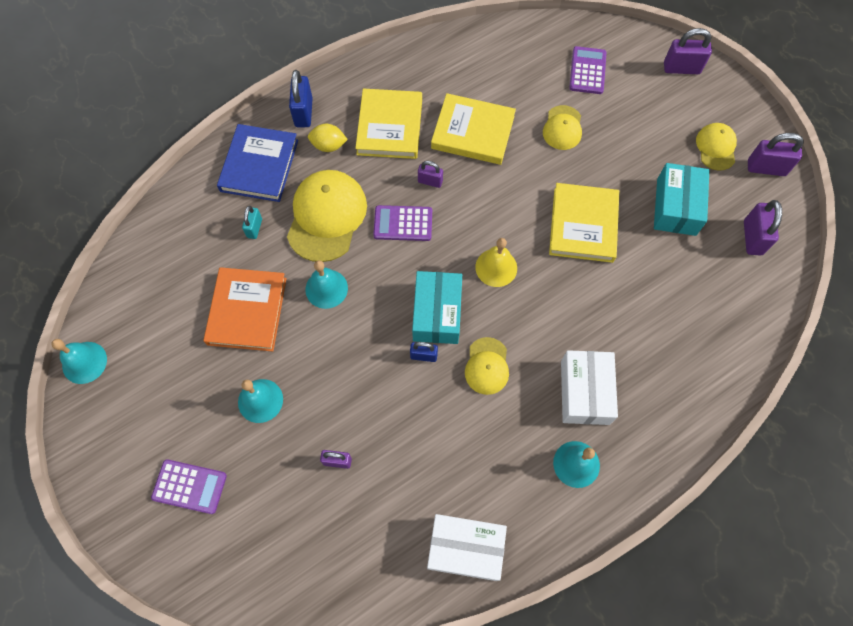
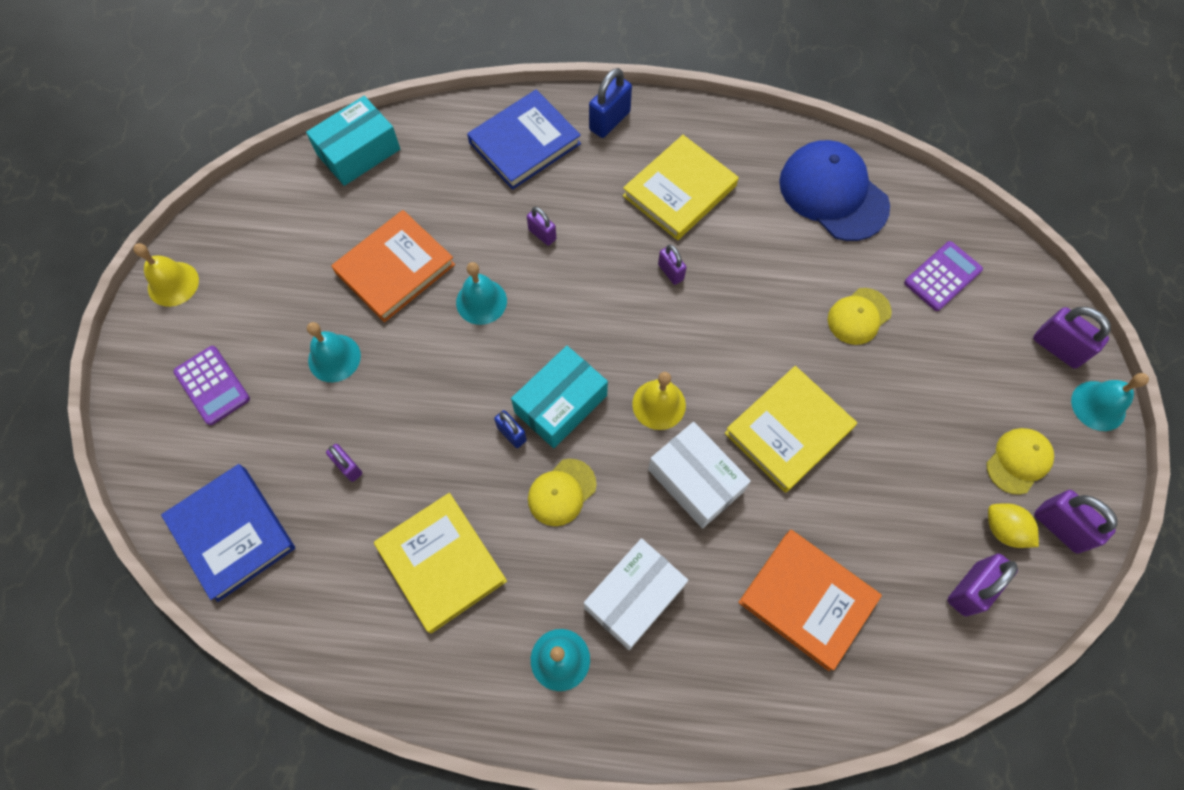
camera: 40 degrees right, 0 degrees up
turquoise bell [51,339,107,384] -> turquoise bell moved to [1071,373,1149,431]
turquoise padlock [242,206,262,239] -> none
yellow cap [287,170,367,262] -> purple padlock [527,207,556,246]
yellow lemon [308,124,348,152] -> yellow lemon moved to [988,503,1039,548]
purple calculator [373,205,432,241] -> none
white box [427,514,507,581] -> white box moved to [648,422,751,529]
yellow book [431,93,516,165] -> yellow book moved to [374,493,507,633]
turquoise box [654,163,709,236] -> turquoise box moved to [306,96,400,186]
none -> yellow bell [133,243,199,307]
none -> blue book [161,464,295,602]
none -> orange book [738,530,882,671]
none -> blue cap [779,140,890,241]

